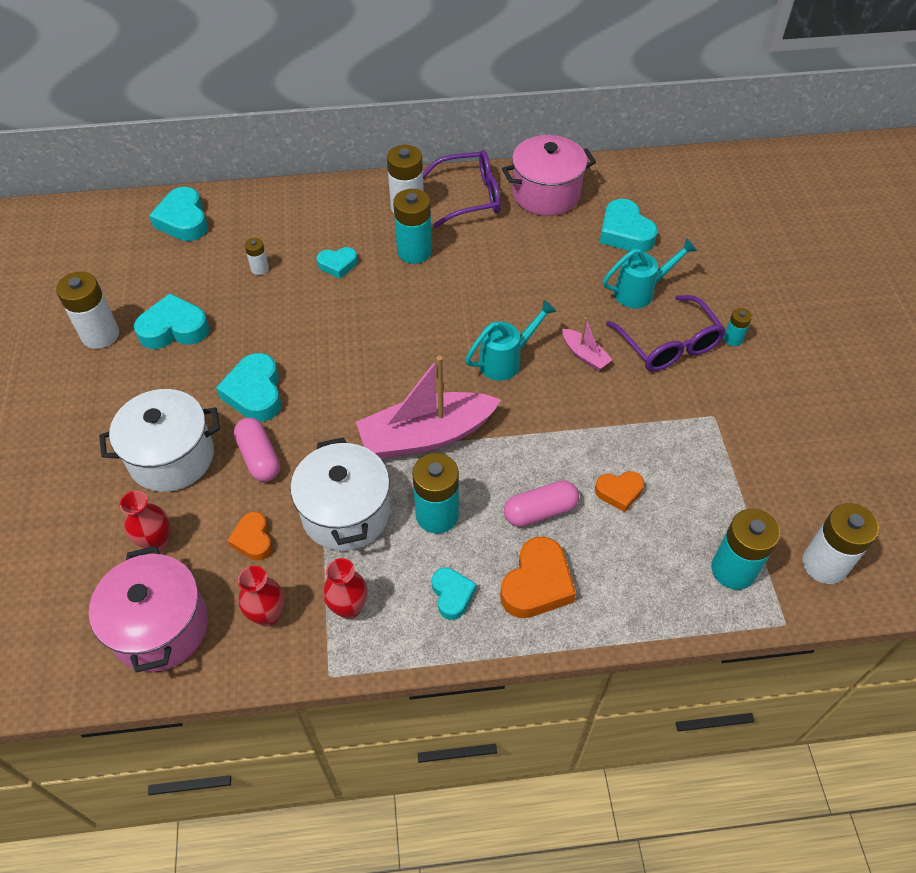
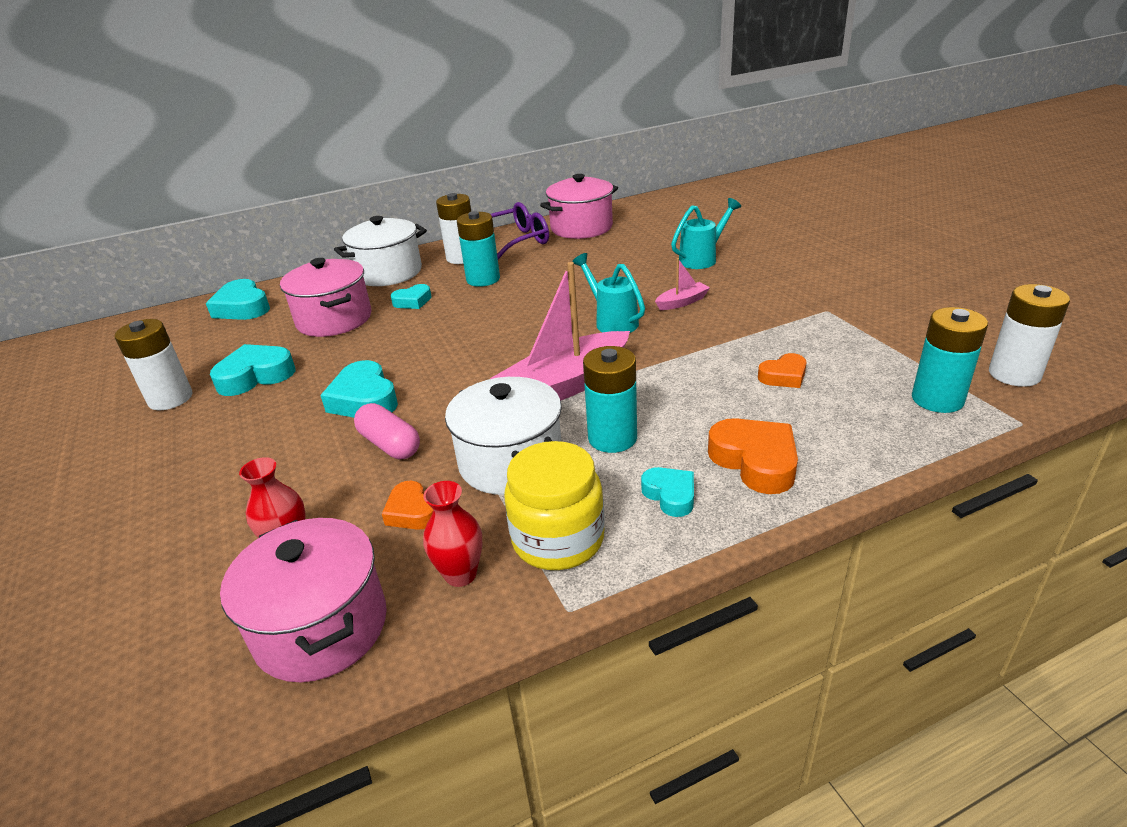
camera: 15 degrees left, 20 degrees down
white pot [99,389,220,492] -> white pot moved to [334,216,427,286]
white battery [245,238,269,275] -> pink pot [280,258,371,337]
red vase [323,558,368,619] -> yellow jar [504,441,605,570]
turquoise watering can [465,299,557,381] -> turquoise watering can turned 75 degrees counterclockwise [572,253,645,333]
orange heart [500,537,576,618] -> orange heart turned 45 degrees counterclockwise [708,418,798,494]
pink capsule [504,480,579,527] -> none
pink boat [562,317,613,371] -> pink boat turned 60 degrees counterclockwise [655,258,710,310]
turquoise heart [600,199,658,252] -> none
purple glasses [606,295,726,371] -> none
turquoise battery [724,308,752,346] -> none

